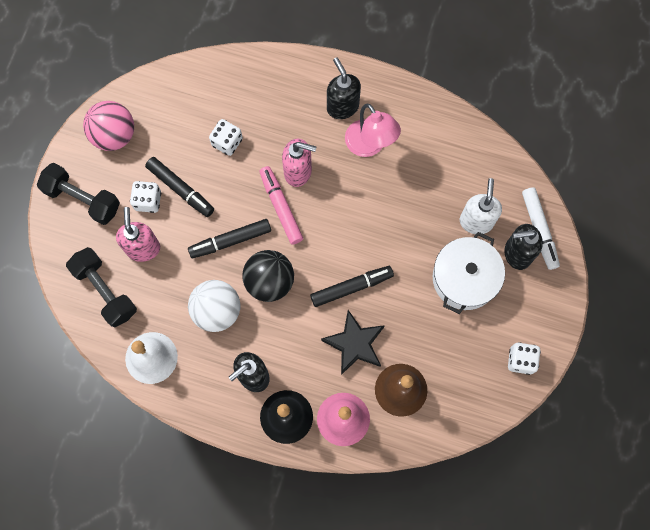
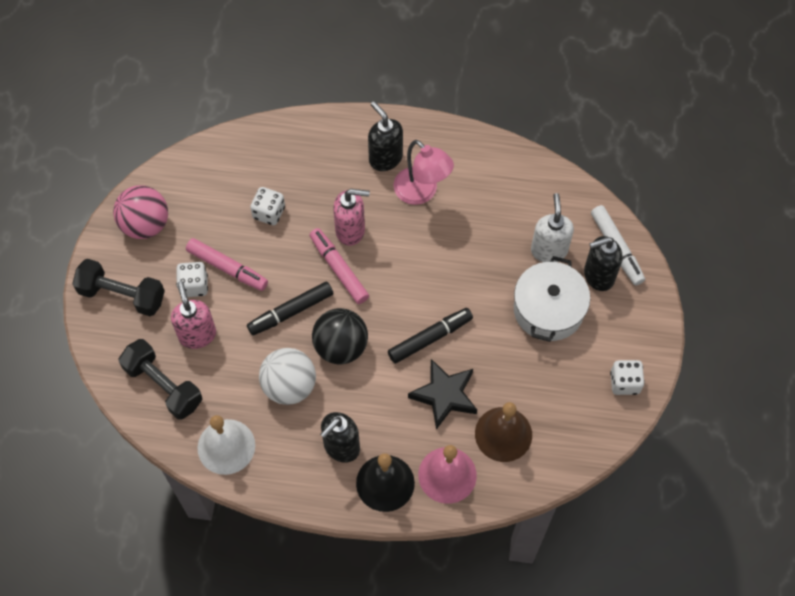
camera: 10 degrees left, 10 degrees down
black marker [145,157,214,217] -> pink marker [186,238,268,291]

